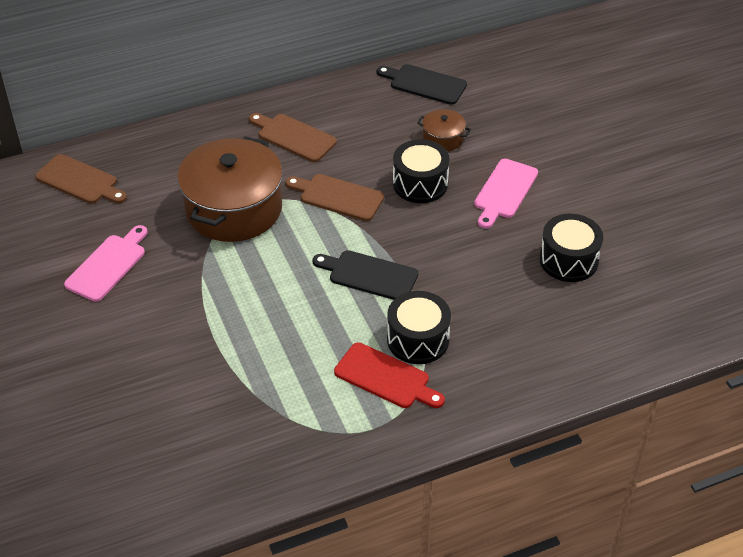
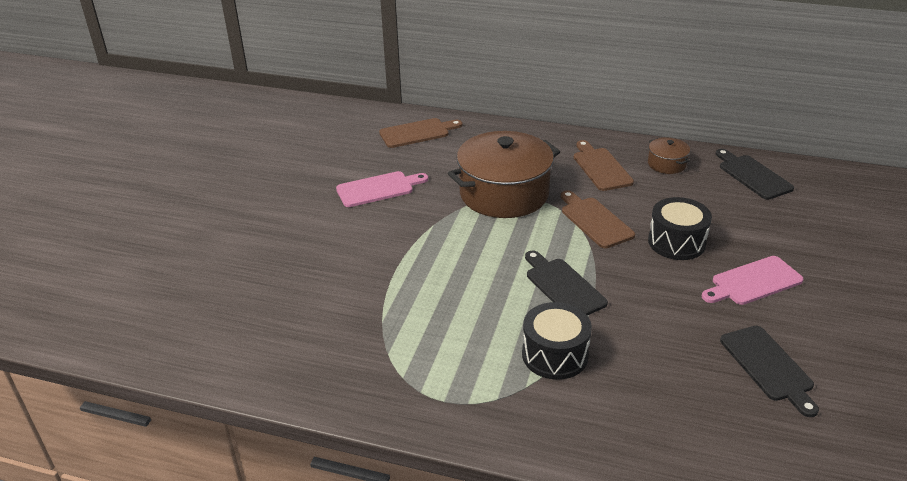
camera: 40 degrees right, 10 degrees down
brown cutting board [35,154,127,204] -> brown cutting board turned 90 degrees counterclockwise [379,118,463,148]
red cutting board [334,342,445,408] -> none
brown pot [417,109,471,152] -> brown pot moved to [648,137,690,174]
black drum [539,214,603,282] -> black cutting board [720,326,819,417]

